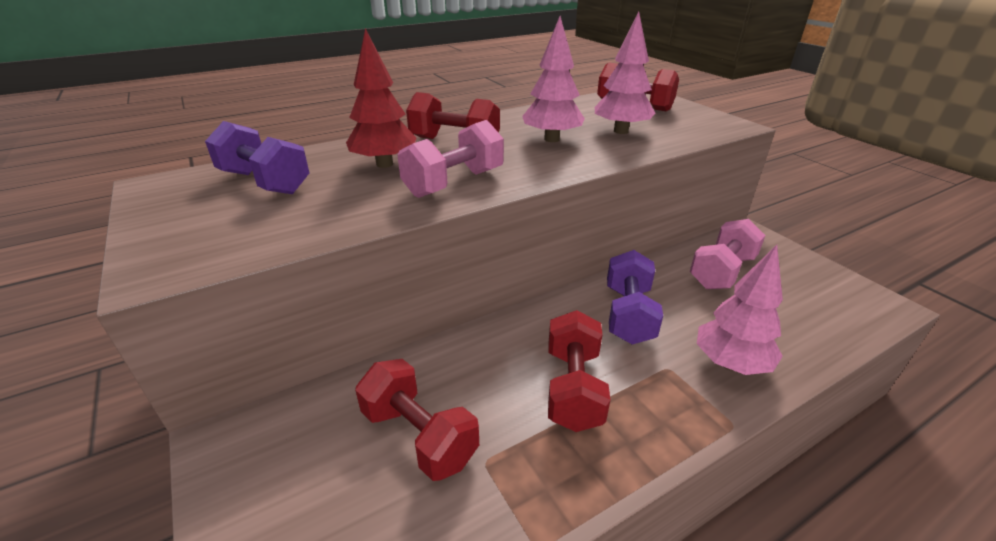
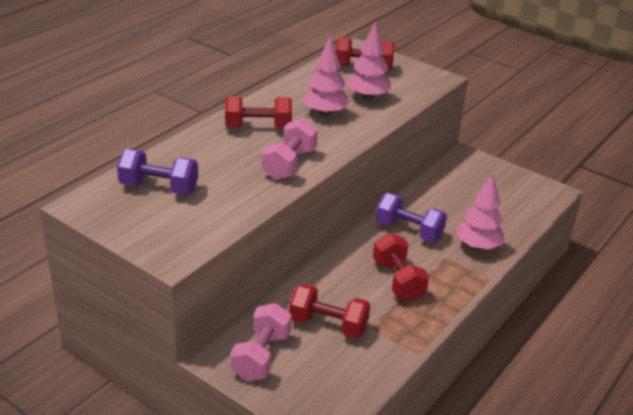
camera: 25 degrees left, 0 degrees up
red tree [346,28,416,168] -> none
purple dumbbell [607,250,663,345] -> purple dumbbell turned 45 degrees counterclockwise [376,193,447,242]
pink dumbbell [690,219,765,289] -> pink dumbbell moved to [231,303,292,381]

